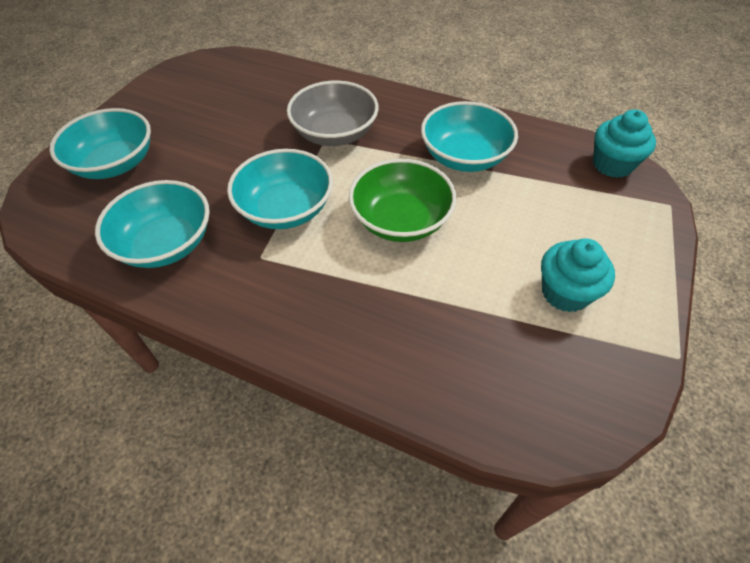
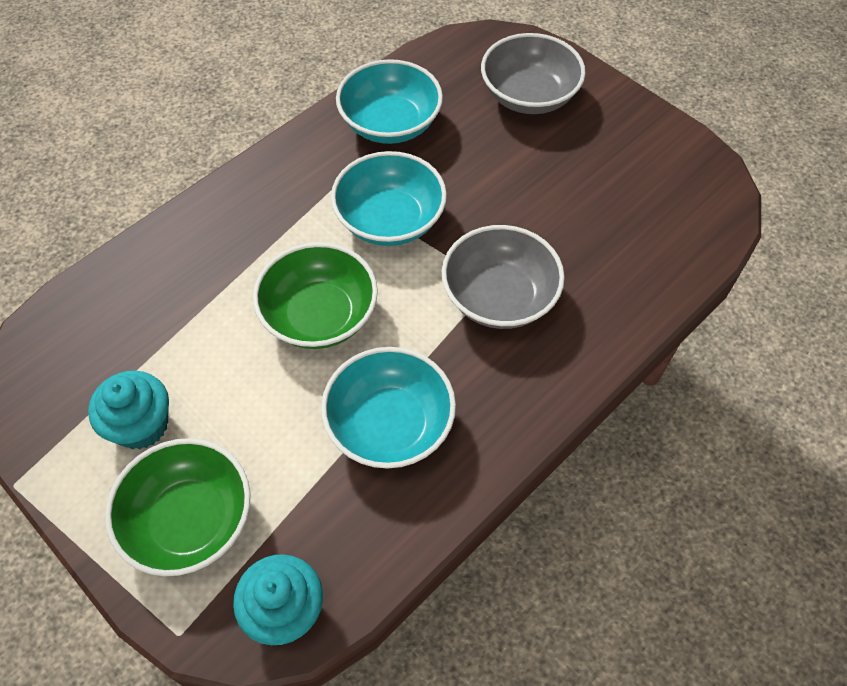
camera: 110 degrees right, 5 degrees up
turquoise bowl [49,108,151,179] -> grey bowl [481,33,586,114]
none -> green bowl [105,438,251,576]

